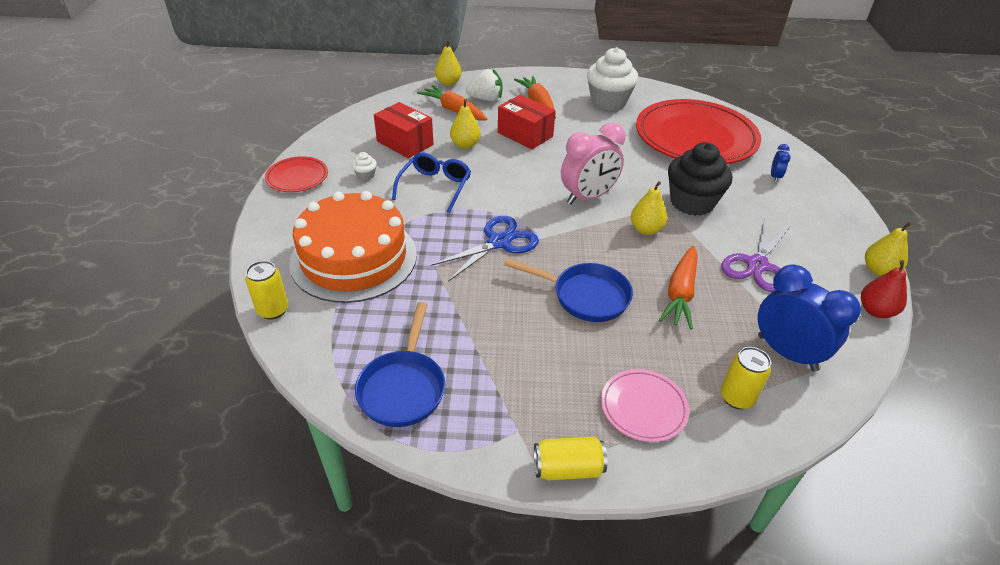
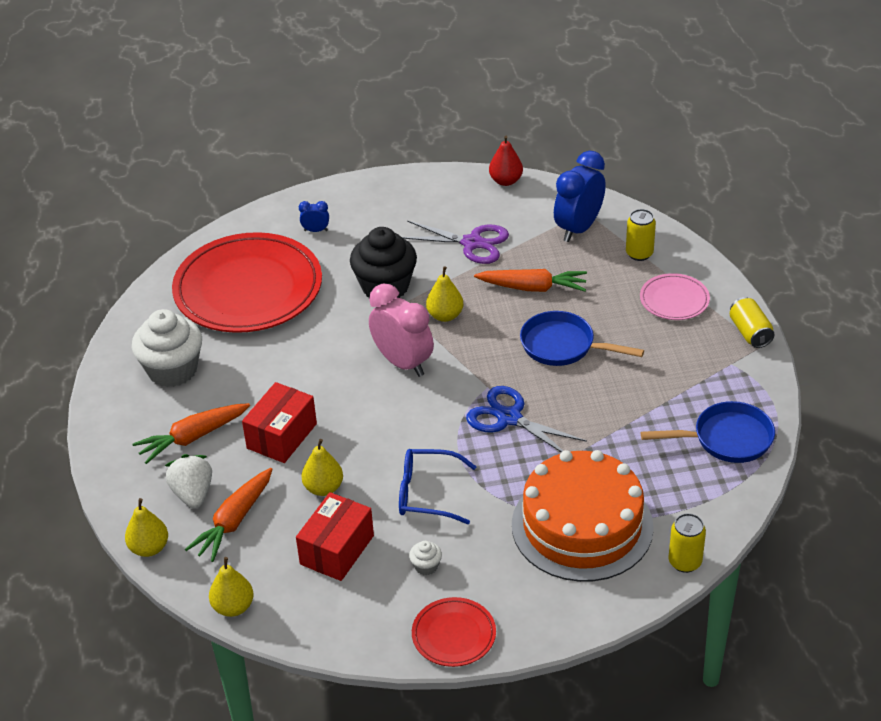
camera: 100 degrees left, 0 degrees up
blue pan [504,258,633,322] -> blue pan turned 75 degrees counterclockwise [520,311,644,366]
yellow pear [865,222,912,276] -> yellow pear moved to [209,557,254,617]

